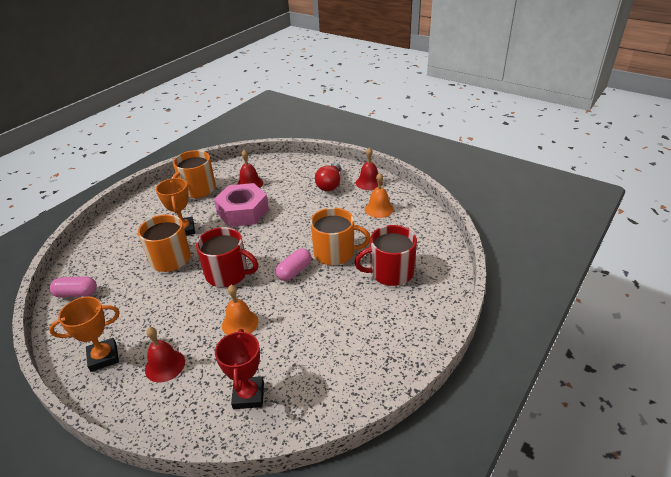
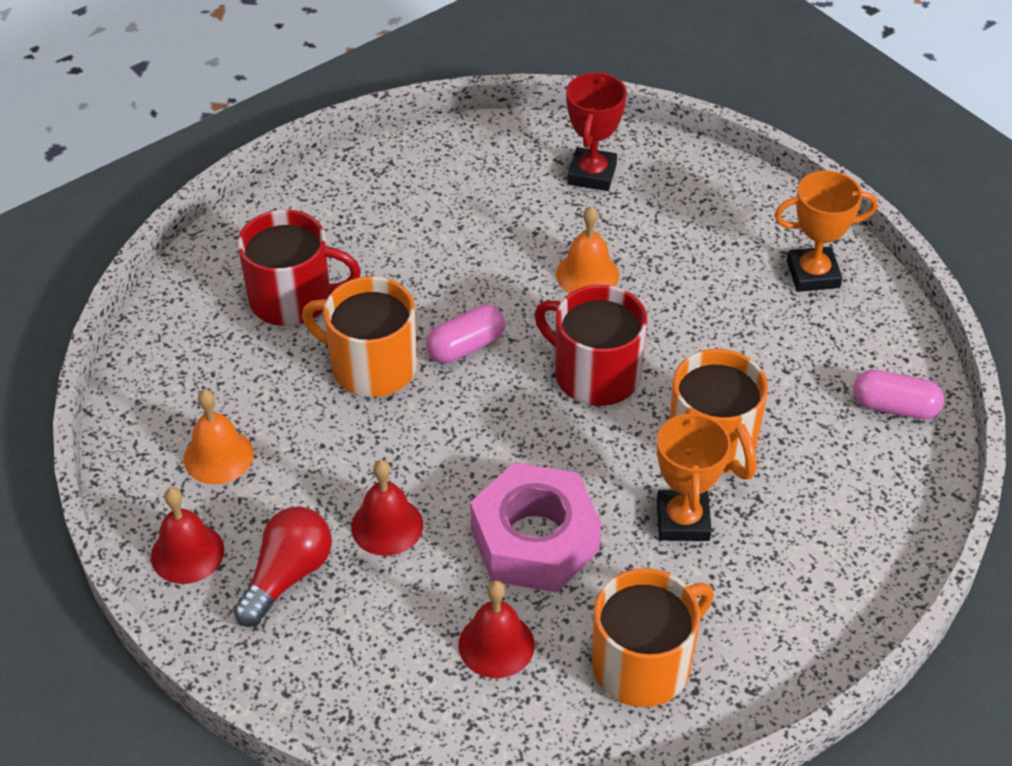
camera: 165 degrees left, 10 degrees up
red bell [145,327,185,382] -> red bell moved to [351,460,423,556]

